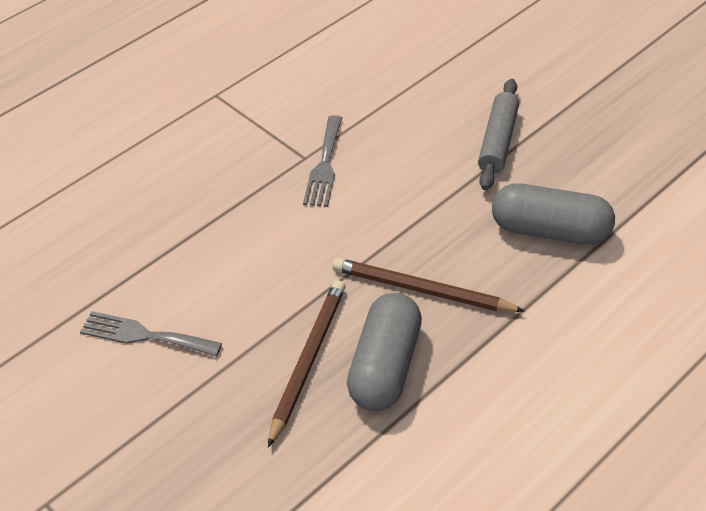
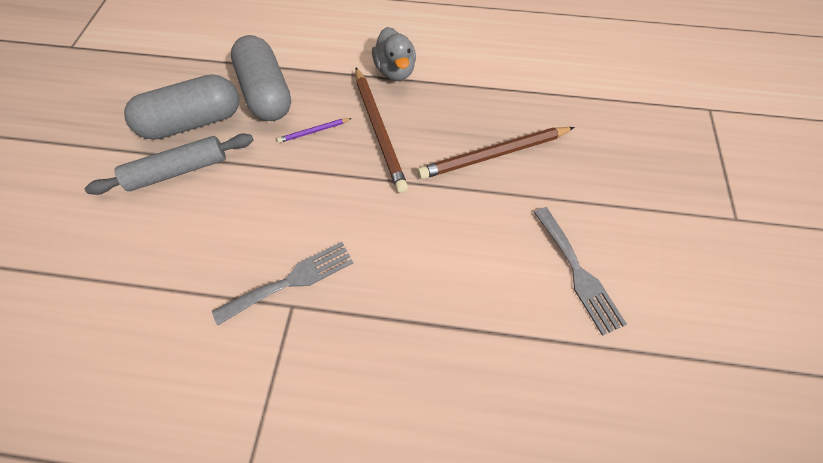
camera: 130 degrees left, 15 degrees up
grey capsule [347,293,422,411] -> grey capsule moved to [124,74,239,140]
none -> purple pencil [277,118,352,143]
none -> grey duck [372,27,416,81]

